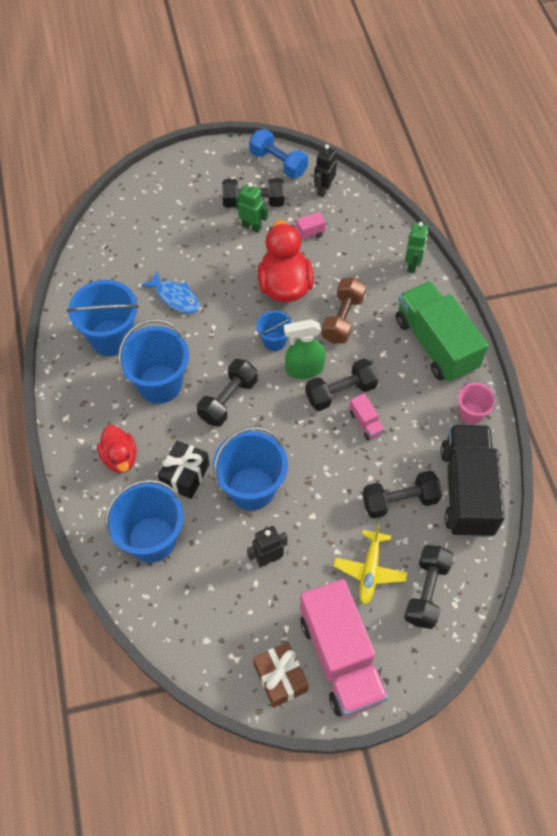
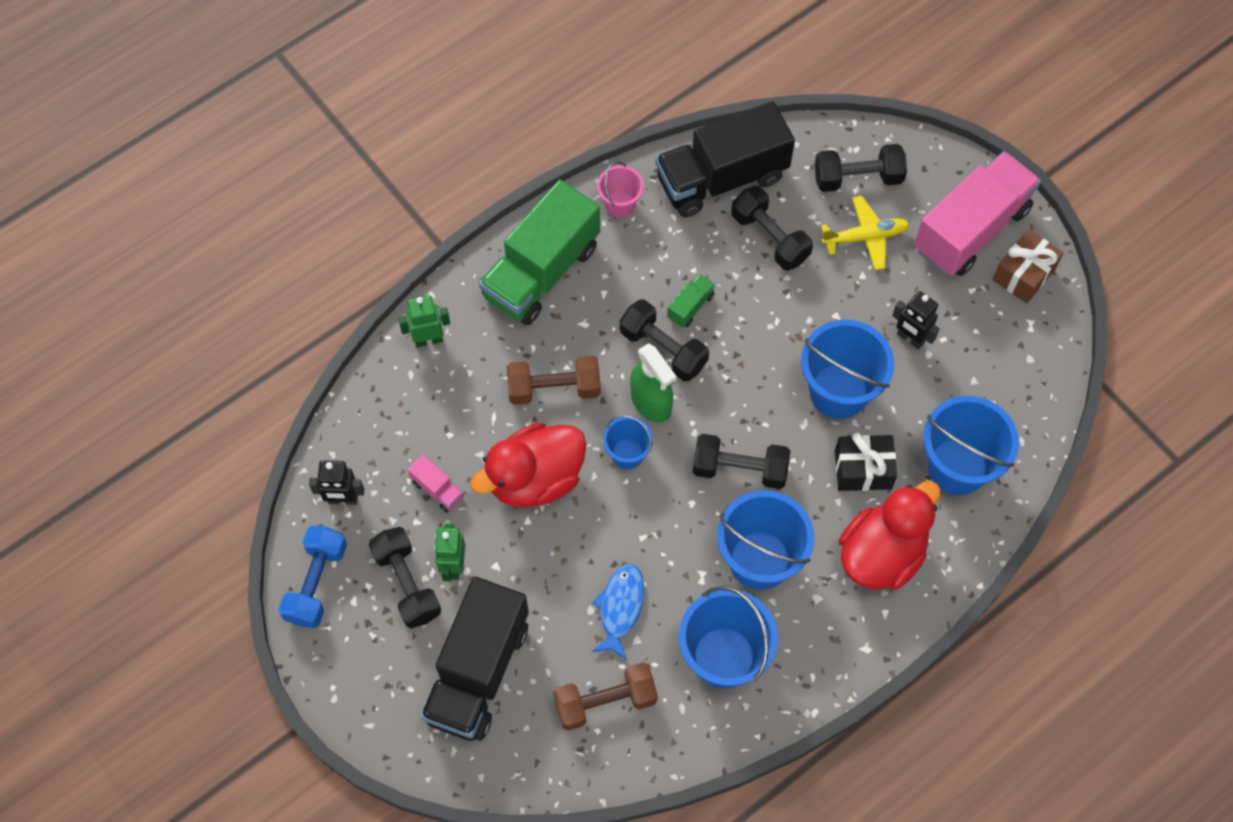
camera: 115 degrees left, 5 degrees up
red duck [97,425,137,473] -> red duck [839,481,941,590], size x1.63
pink truck [349,393,385,440] -> green truck [667,274,715,328]
none -> black truck [420,576,529,741]
none -> brown dumbbell [553,662,658,731]

